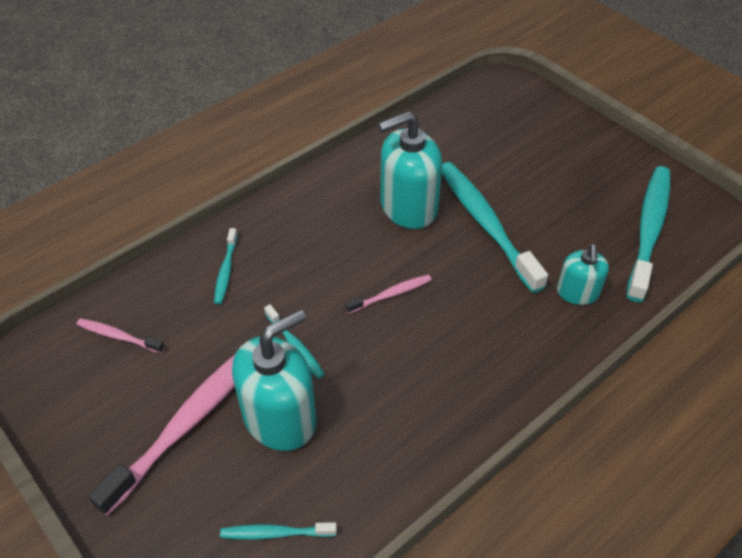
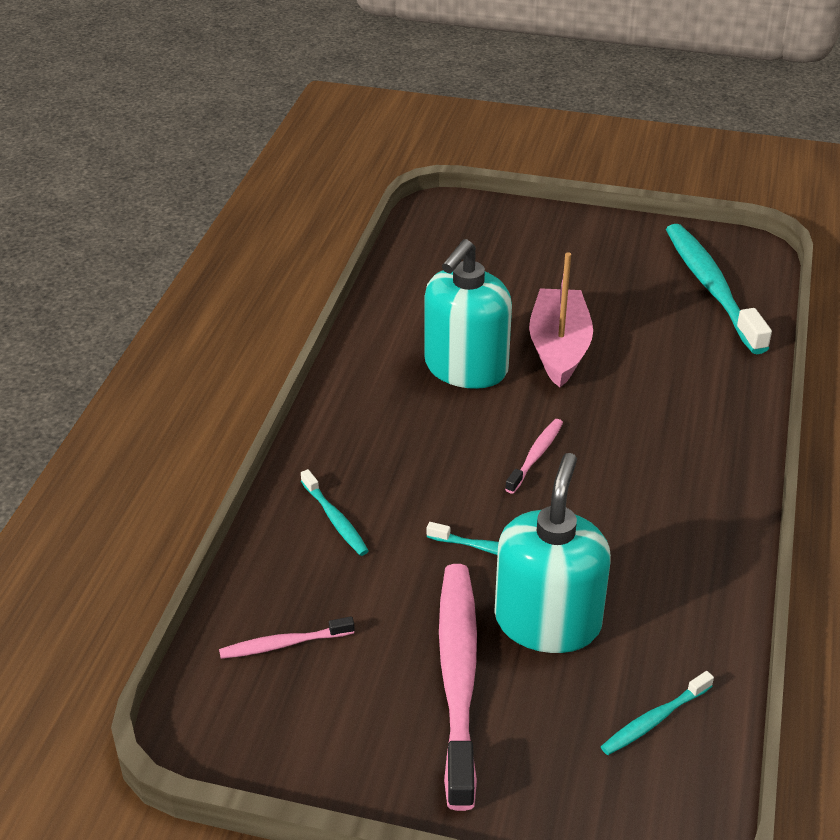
camera: 35 degrees left, 10 degrees down
turquoise toothbrush [442,162,548,293] -> pink boat [529,252,593,388]
turquoise soap dispenser [557,244,609,305] -> none

